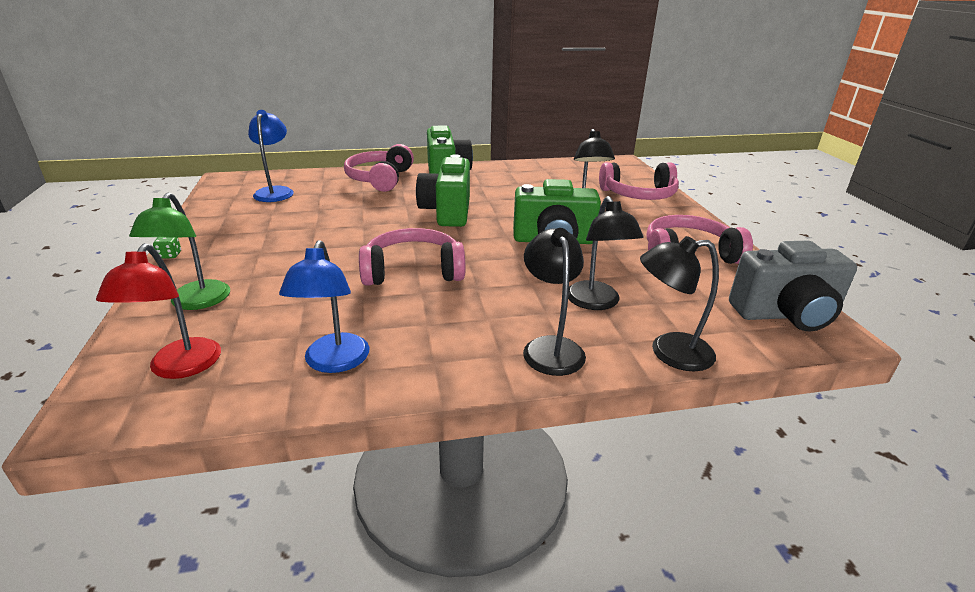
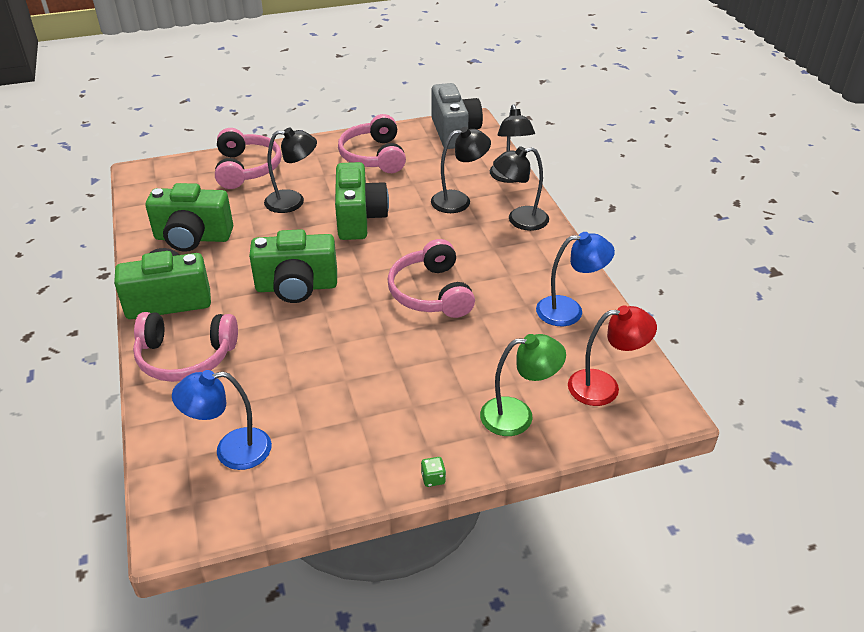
camera: 95 degrees left, 10 degrees up
none -> green camera [146,183,233,252]

